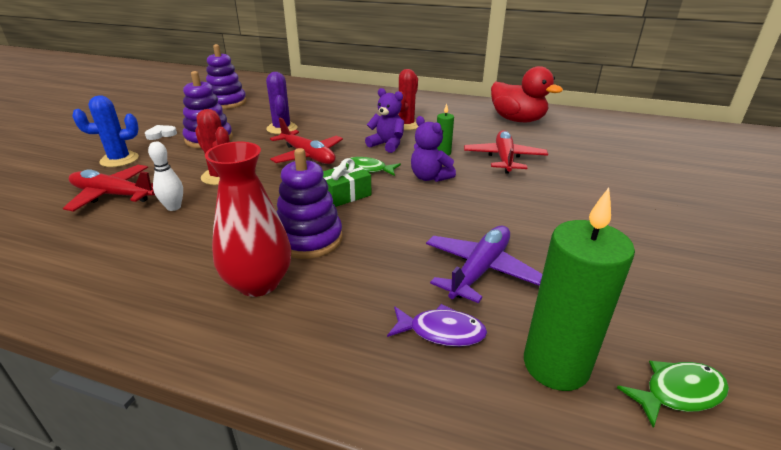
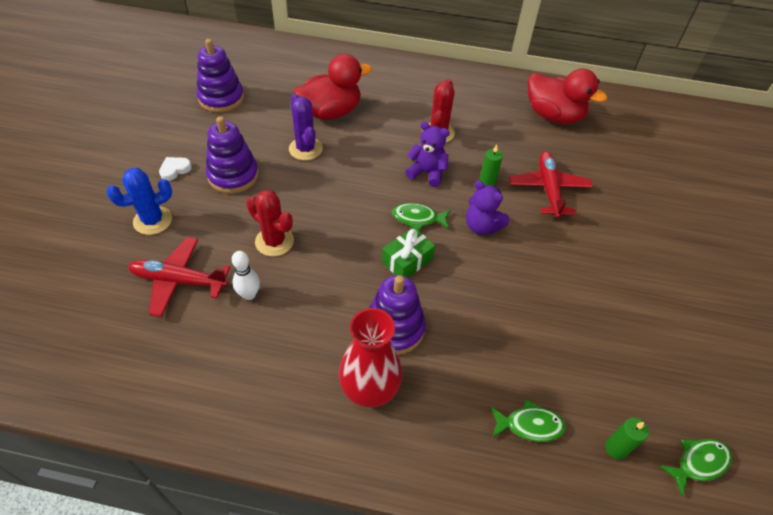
camera: 10 degrees left, 20 degrees up
red plane [270,118,343,164] -> none
purple fish [387,304,487,347] -> green fish [491,399,566,442]
purple plane [426,226,542,303] -> none
green candle [524,188,635,391] -> green candle [605,418,649,460], size x0.48
none -> red duck [294,54,372,120]

